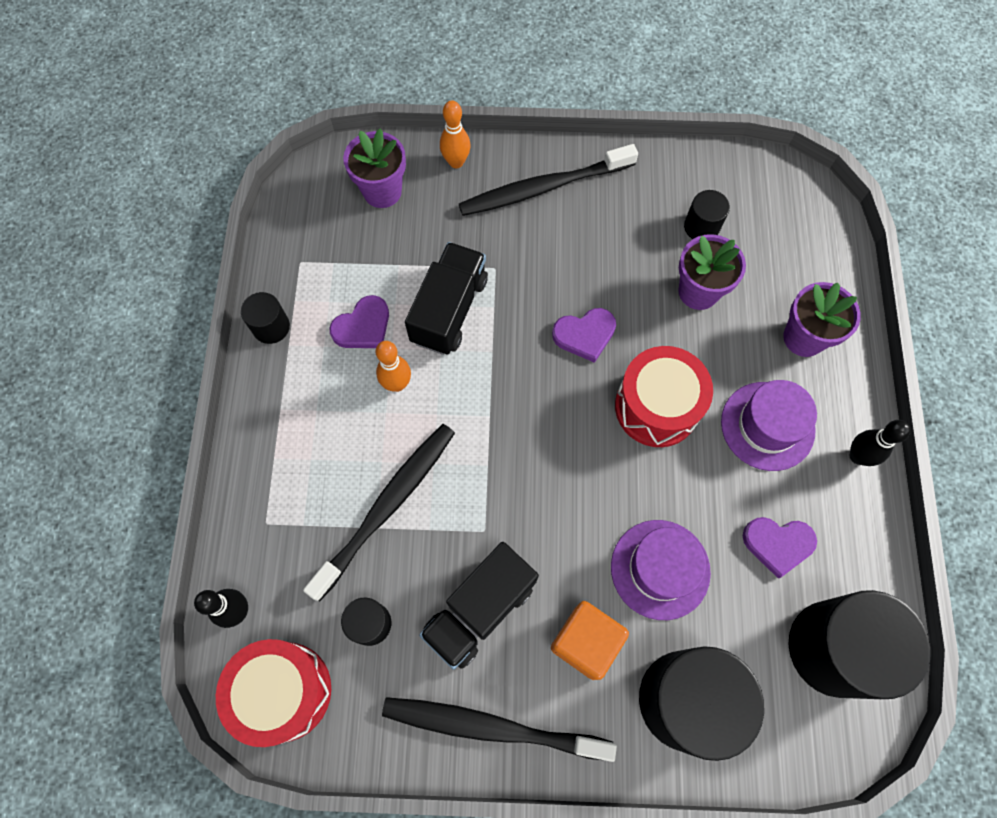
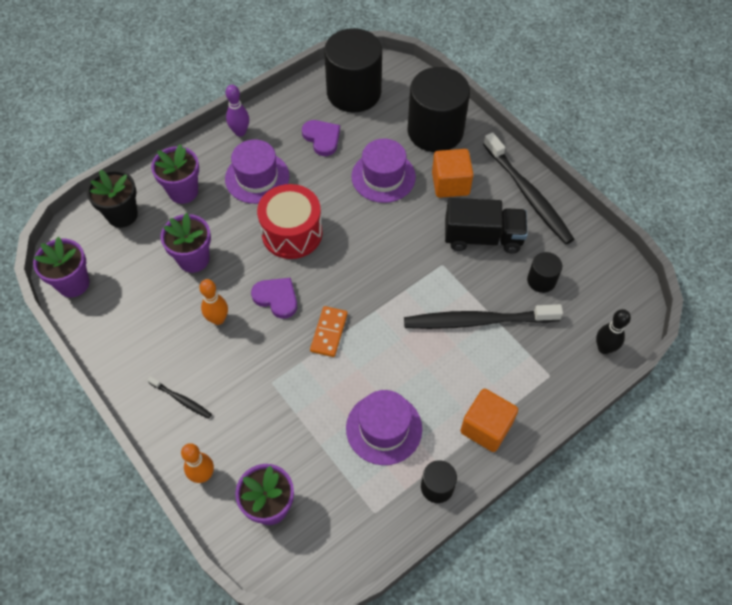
camera: 130 degrees left, 10 degrees down
red drum [216,639,331,747] -> none
purple heart [329,295,389,348] -> purple hat [346,390,422,465]
orange bowling pin [376,341,411,392] -> orange bowling pin moved to [199,279,228,325]
black truck [405,242,488,355] -> none
black toothbrush [459,144,638,216] -> black toothbrush [147,376,212,419], size x0.46
black cylinder [684,190,730,239] -> none
black bowling pin [850,420,911,466] -> purple bowling pin [226,85,249,136]
none -> purple flower pot [33,237,89,297]
none -> black flower pot [87,170,138,228]
none -> orange domino [310,306,348,357]
none -> orange cube [460,389,518,452]

